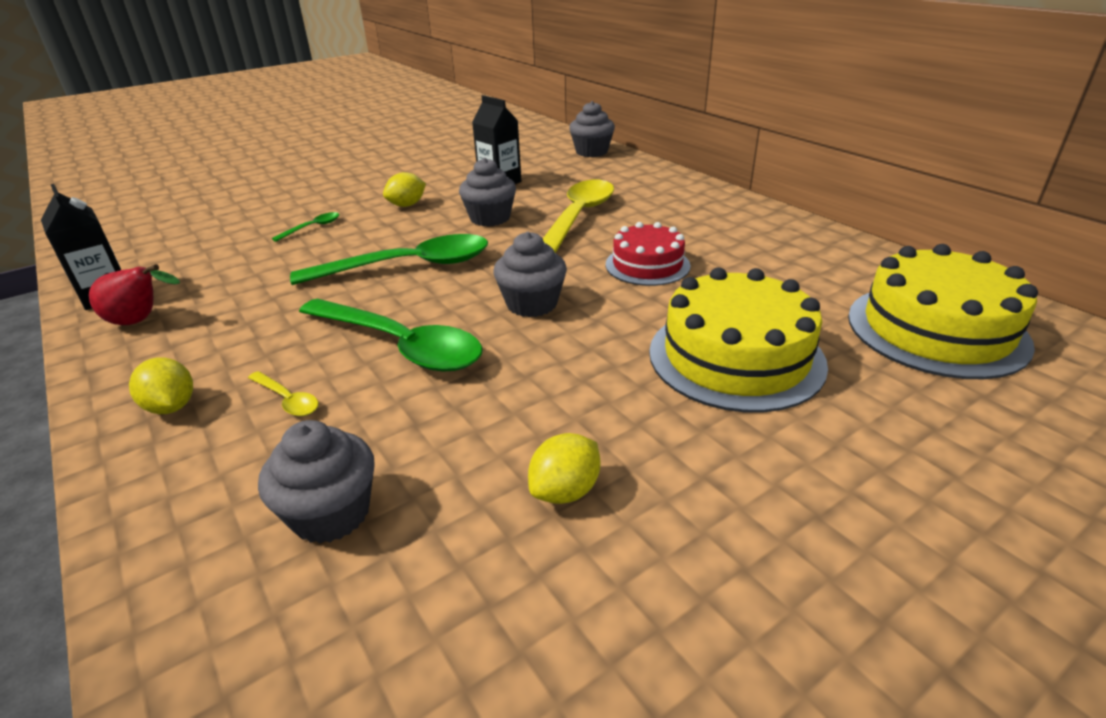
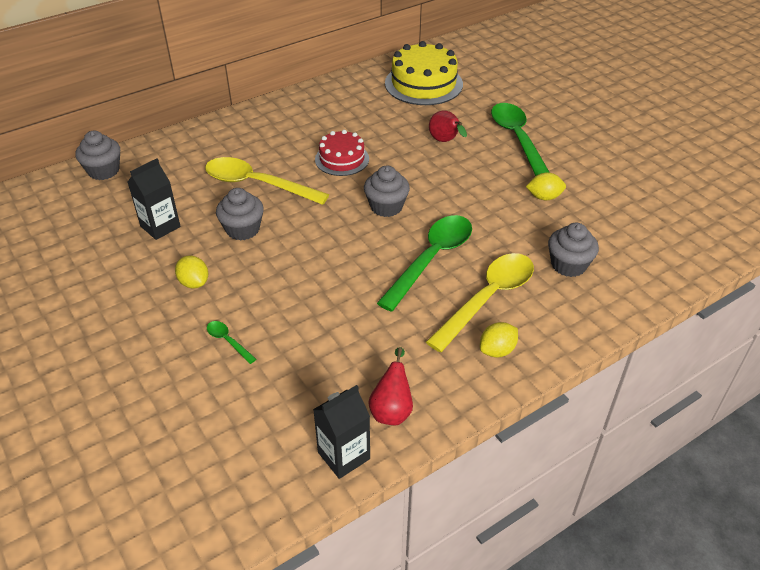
camera: 90 degrees left, 10 degrees up
yellow spoon [248,371,318,416] -> yellow spoon [426,253,534,352], size x2.36
green spoon [290,234,488,285] -> green spoon moved to [491,103,550,176]
yellow lemon [528,433,600,504] -> yellow lemon turned 45 degrees counterclockwise [526,172,566,200]
yellow cake [649,268,828,413] -> red pear [429,110,467,142]

